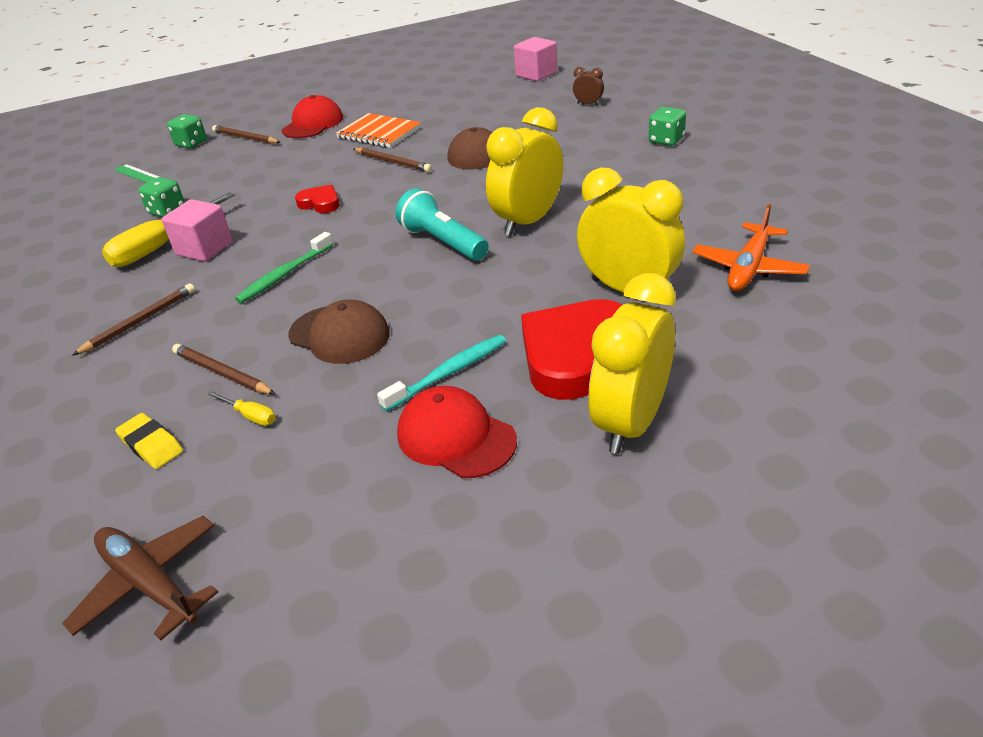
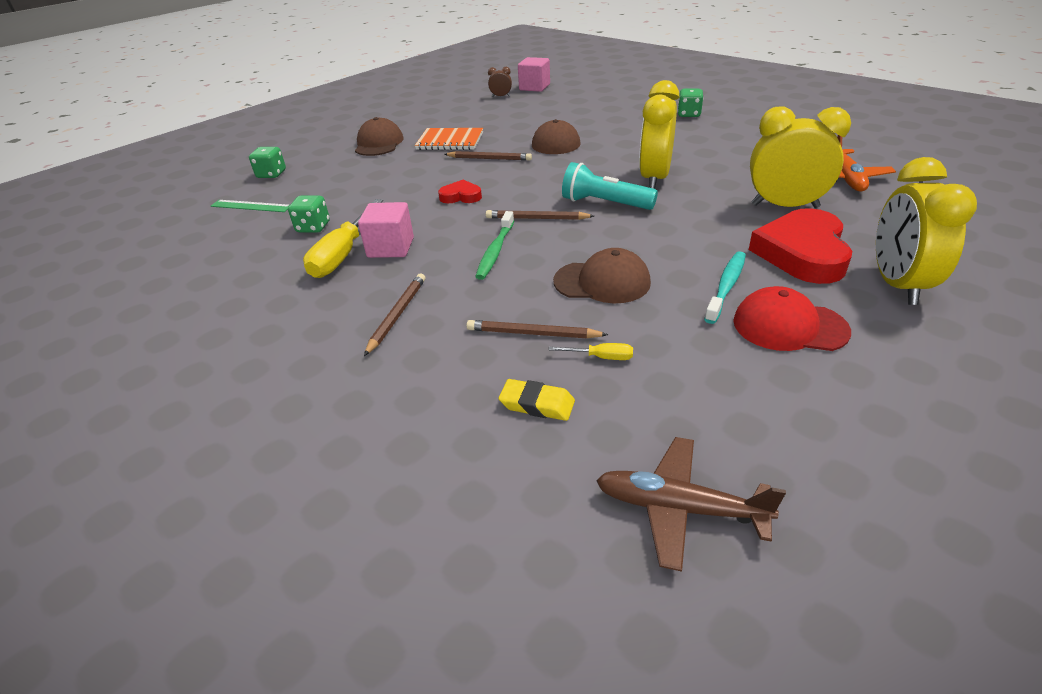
camera: 25 degrees left, 0 degrees up
brown pencil [212,125,280,144] -> brown pencil moved to [486,210,594,220]
red cap [282,95,343,138] -> brown cap [355,117,404,156]
brown clock [573,67,604,105] -> brown clock moved to [488,67,512,97]

